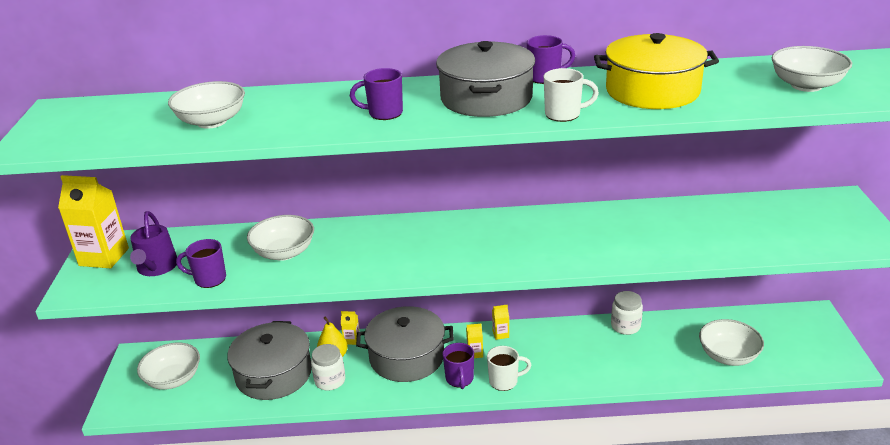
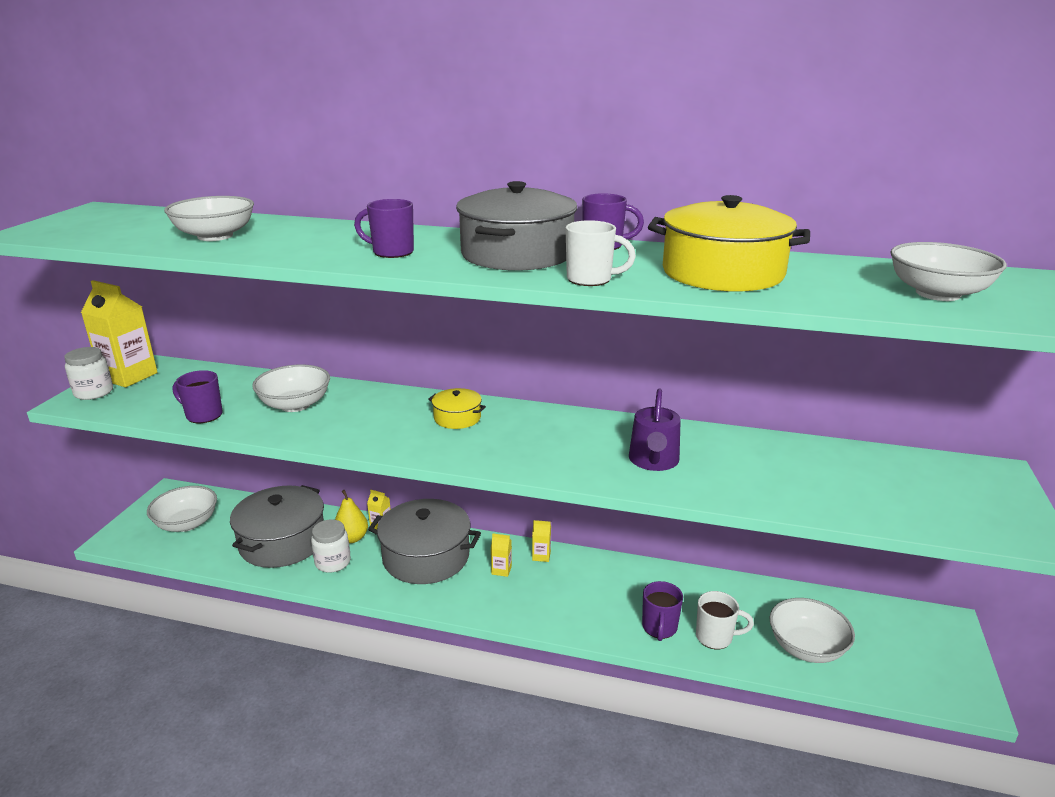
camera: 15 degrees right, 5 degrees down
purple watering can [130,211,177,276] -> purple watering can moved to [629,388,681,471]
purple mug [443,343,474,389] -> purple mug moved to [642,581,683,641]
white mug [487,346,531,391] -> white mug moved to [696,591,754,649]
white jar [611,291,643,335] -> white jar moved to [64,347,113,400]
none -> yellow pot [428,388,486,429]

